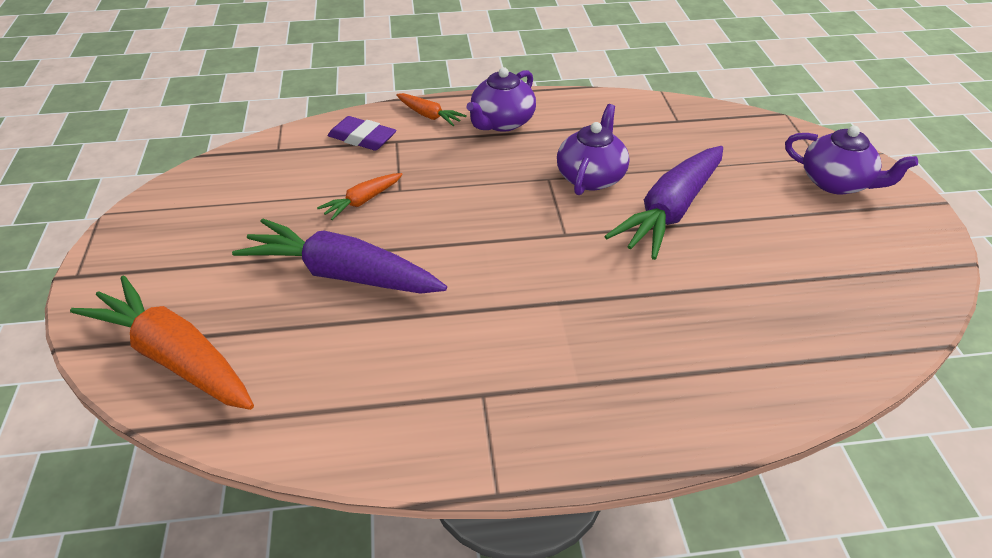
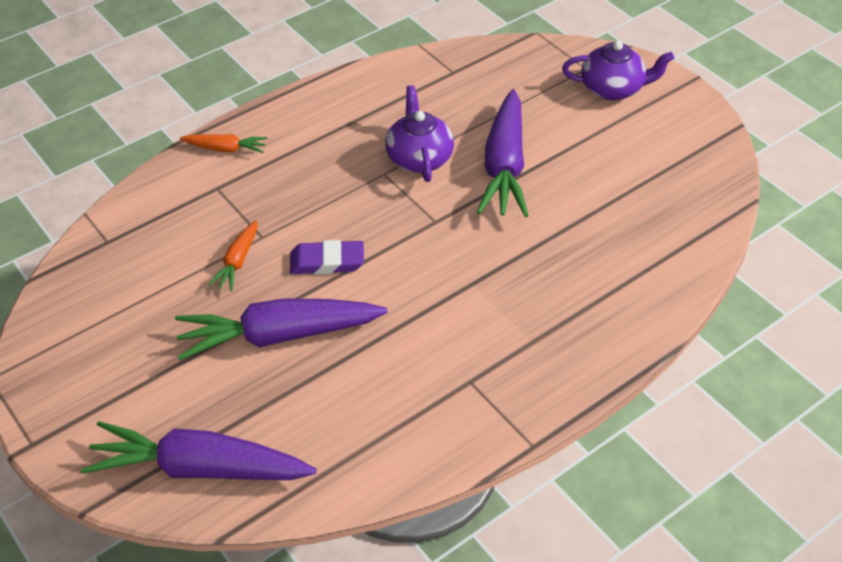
camera: 30 degrees left, 5 degrees up
orange carrot [70,275,254,410] -> purple carrot [81,421,317,480]
purple eraser [328,116,396,151] -> purple eraser moved to [290,240,364,275]
purple teapot [467,67,536,132] -> none

